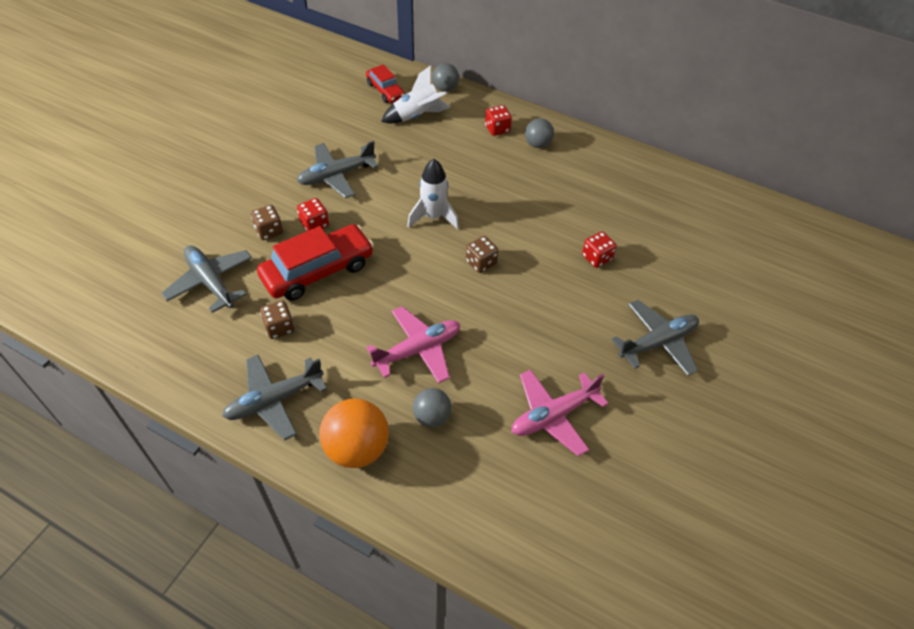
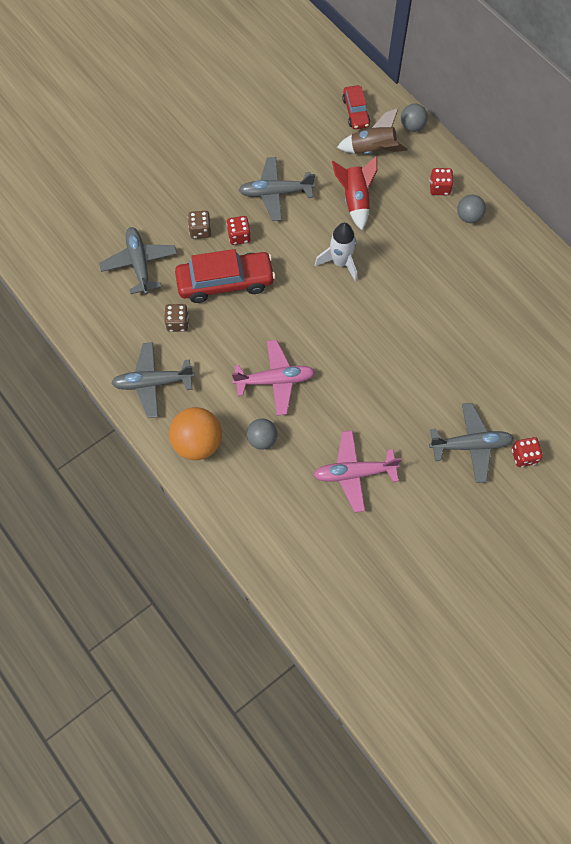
camera: 25 degrees right, 15 degrees up
white rocket [381,65,451,123] -> brown rocket [337,108,407,154]
brown dice [466,236,498,273] -> none
red dice [582,231,617,268] -> red dice moved to [512,437,543,467]
none -> red rocket [332,156,377,230]

